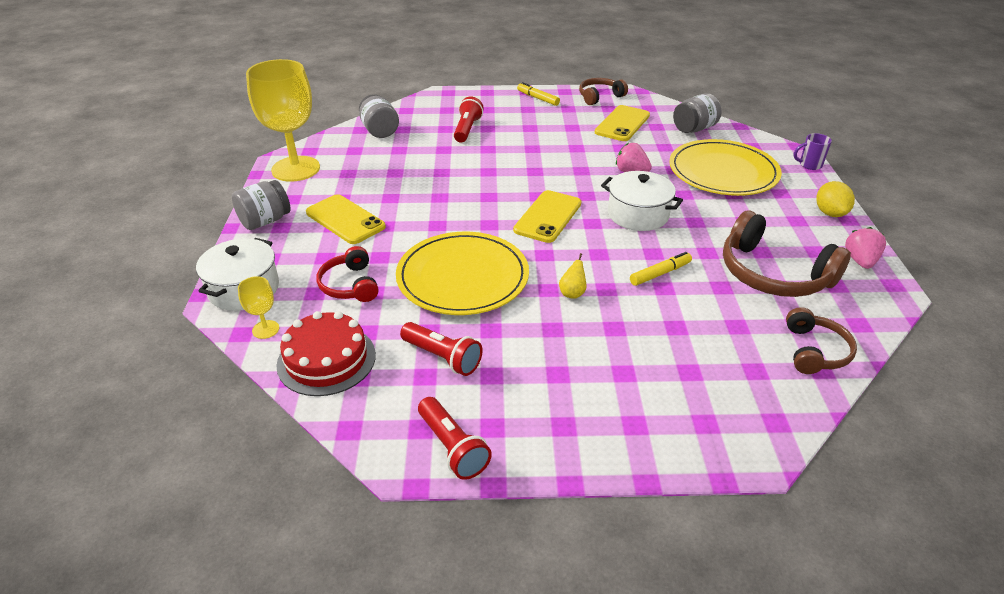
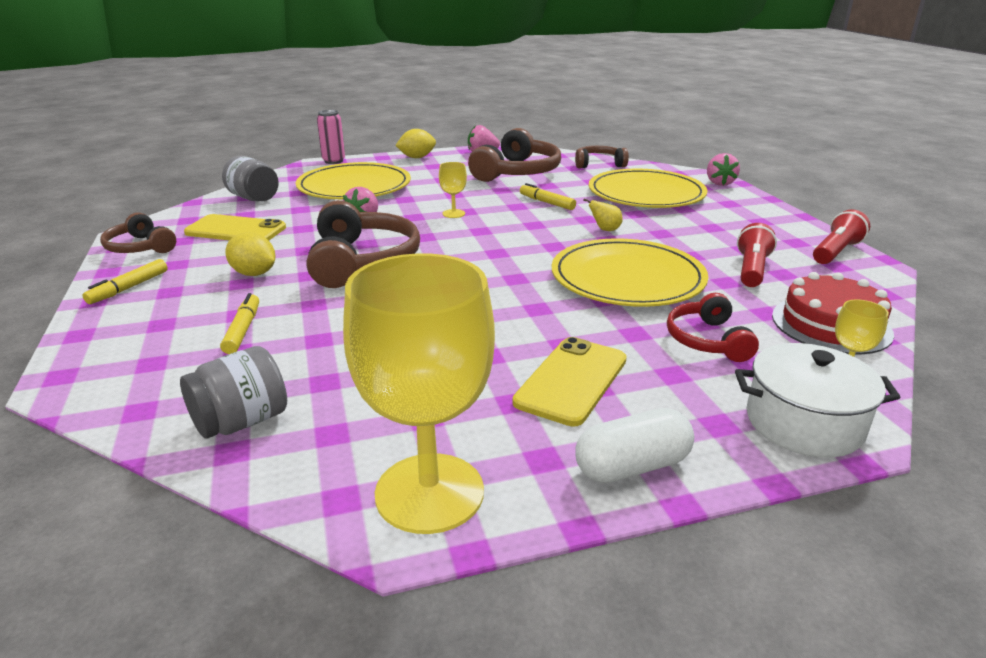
camera: 105 degrees left, 10 degrees down
grey jar [232,180,291,230] -> white capsule [575,408,694,483]
red headphones [316,246,379,302] -> red headphones turned 120 degrees clockwise [667,293,759,362]
red flashlight [454,97,484,143] -> yellow marker [220,293,259,354]
yellow phone [513,190,581,243] -> none
white pot [601,171,683,231] -> yellow goblet [439,162,467,218]
purple mug [794,133,832,170] -> pink can [317,110,345,164]
none -> yellow lemon [225,232,275,276]
none -> brown headphones [307,200,420,288]
none -> yellow plate [589,169,707,208]
none -> pink strawberry [707,153,740,186]

